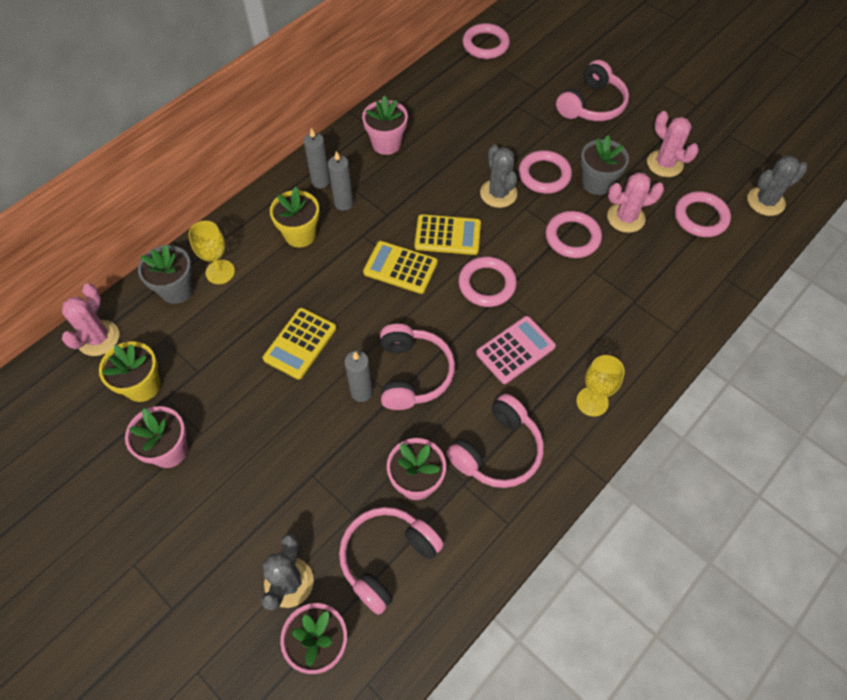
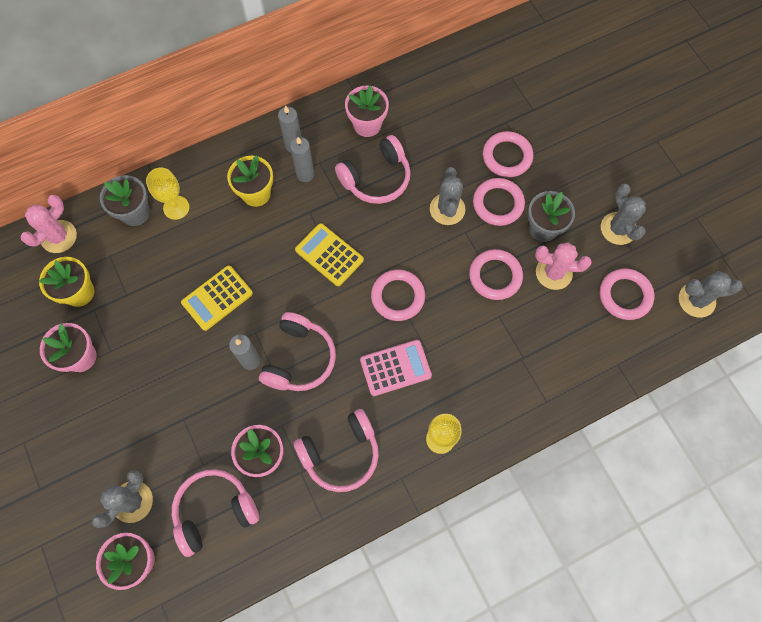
camera: 20 degrees right, 10 degrees up
yellow calculator [414,214,481,255] -> none
pink ring [462,23,510,59] -> pink ring moved to [483,131,533,177]
pink headphones [556,60,629,121] -> pink headphones moved to [335,135,411,204]
pink cactus [647,111,699,177] -> grey cactus [601,184,646,245]

